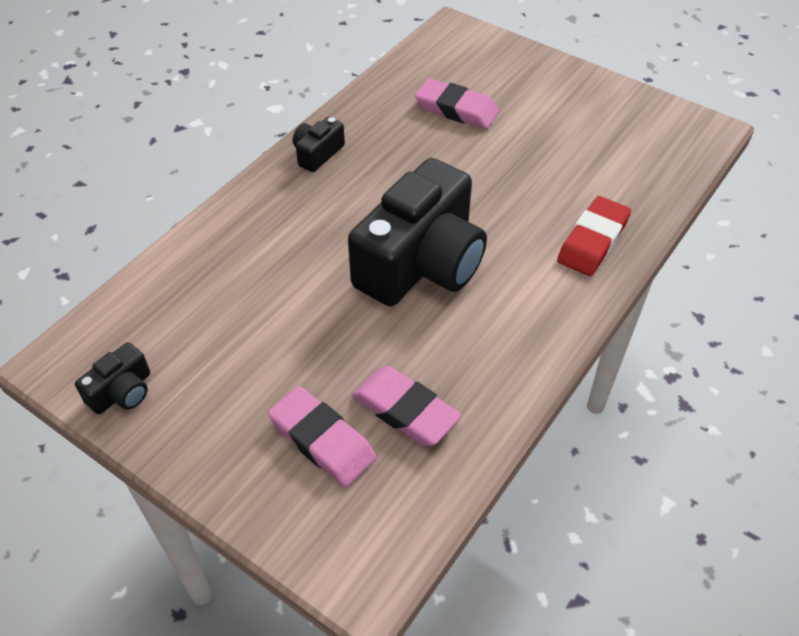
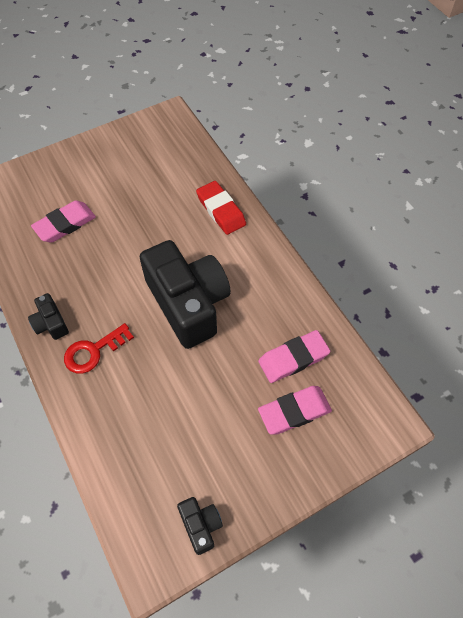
camera: 65 degrees left, 10 degrees up
none -> red key [64,323,134,374]

